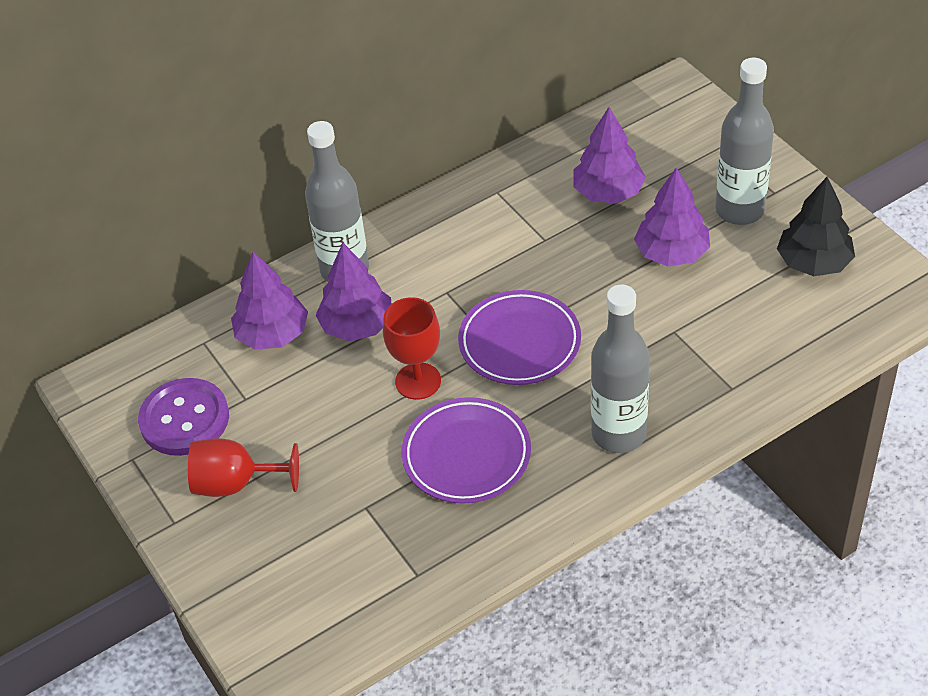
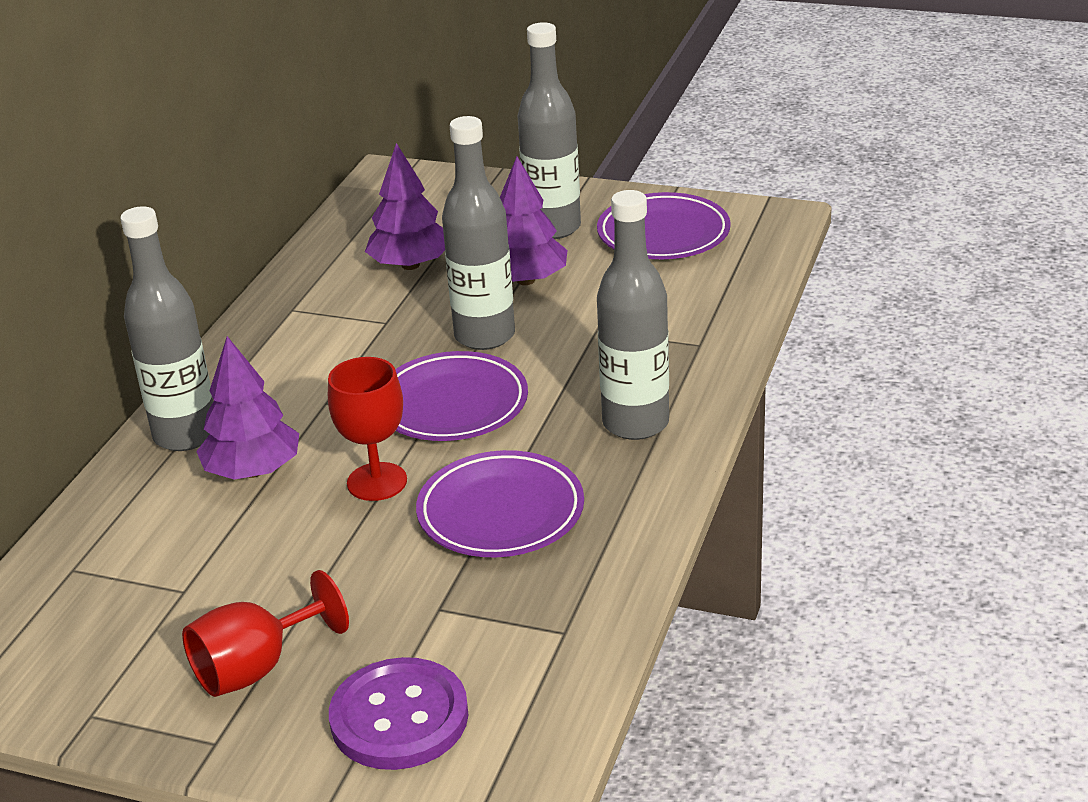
camera: 40 degrees left, 15 degrees down
purple button [138,378,229,456] -> purple button moved to [329,657,468,770]
purple tree [231,252,308,350] -> none
black tree [777,177,855,276] -> purple plate [597,192,731,259]
none -> grey bottle [442,116,515,350]

